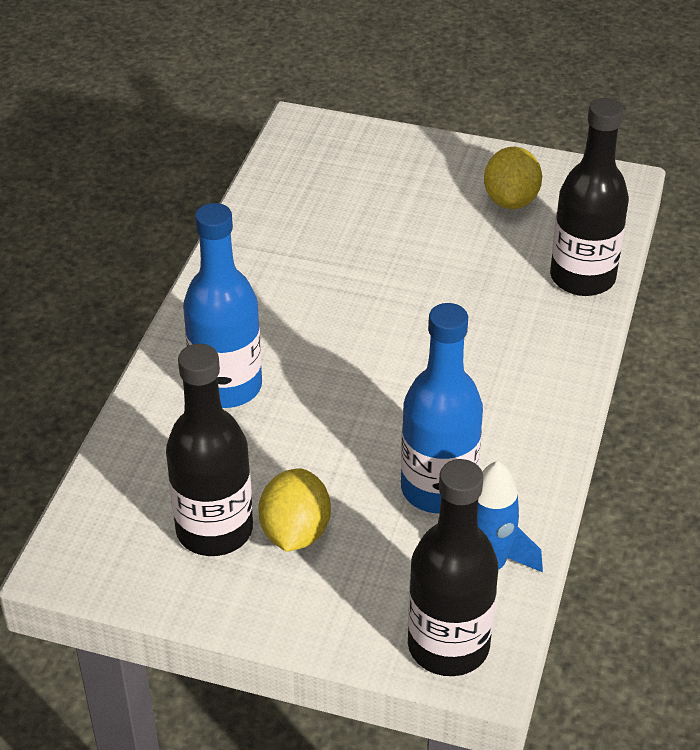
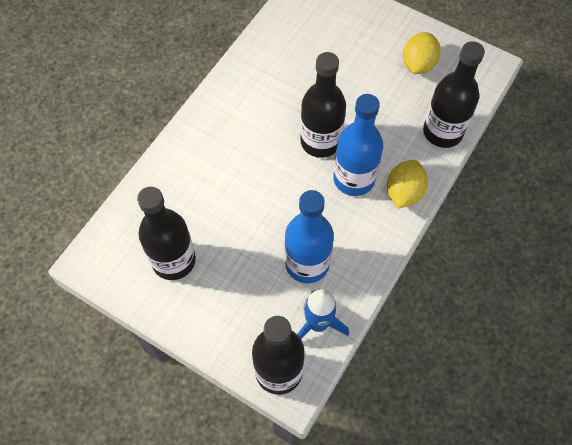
camera: 15 degrees right, 20 degrees up
blue bottle [183,203,262,408] -> blue bottle moved to [333,94,383,196]
yellow lemon [258,469,331,552] -> yellow lemon moved to [387,160,428,208]
none -> black bottle [300,52,346,158]

